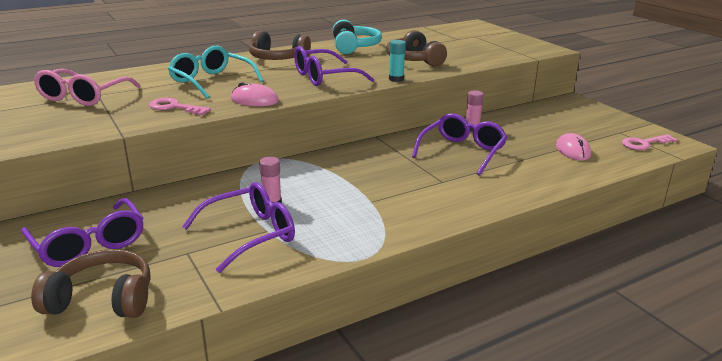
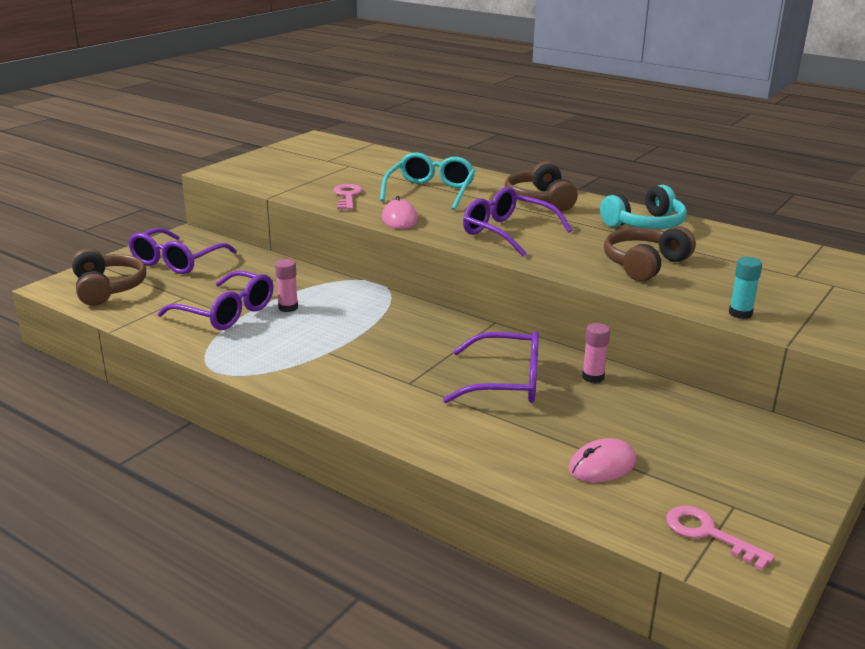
camera: 65 degrees right, 0 degrees up
pink glasses [34,69,140,106] -> none
turquoise glue stick [389,40,406,82] -> turquoise glue stick moved to [729,257,762,319]

